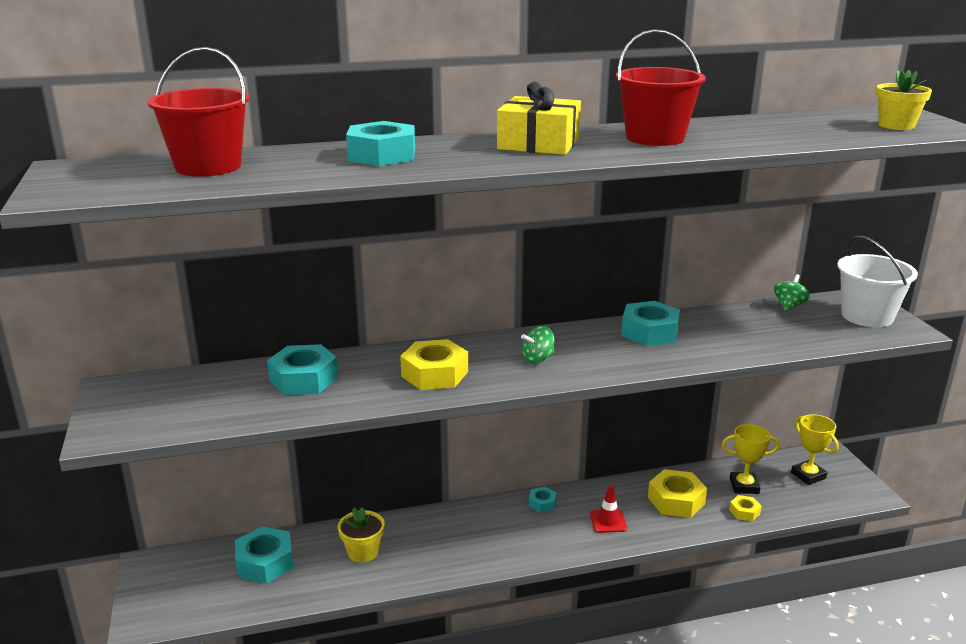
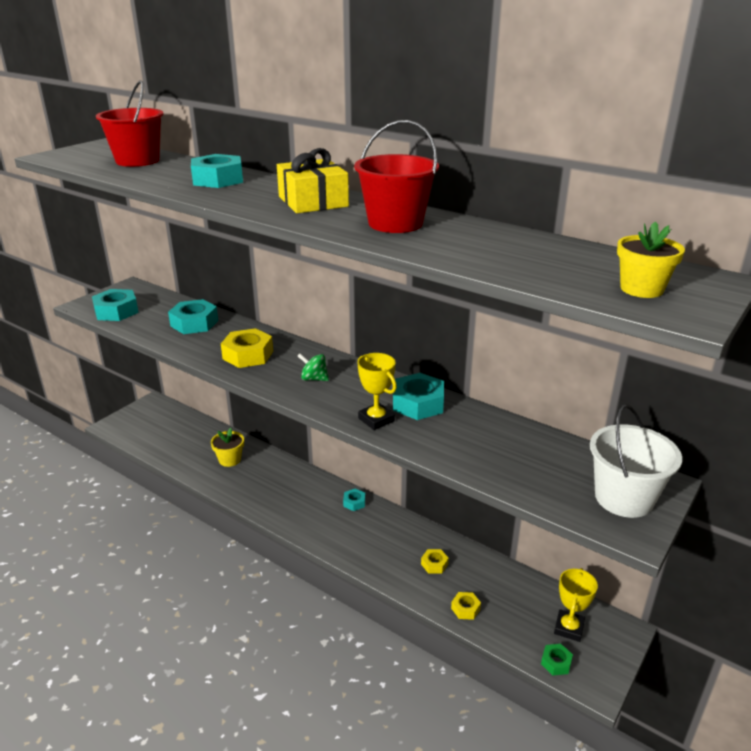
camera: 50 degrees right, 5 degrees up
turquoise nut [235,526,294,583] -> turquoise nut moved to [92,289,139,321]
red traffic cone [590,485,627,533] -> none
yellow nut [648,469,707,518] -> yellow nut [421,549,449,574], size x0.52
yellow trophy [722,424,780,494] -> yellow trophy moved to [357,353,397,430]
green spinning top [774,274,810,311] -> none
none -> green nut [541,644,573,675]

